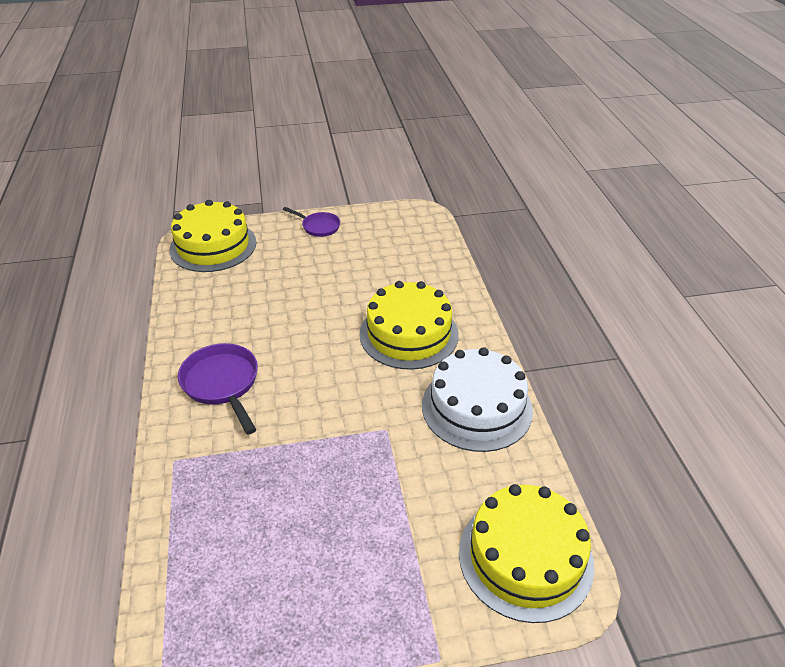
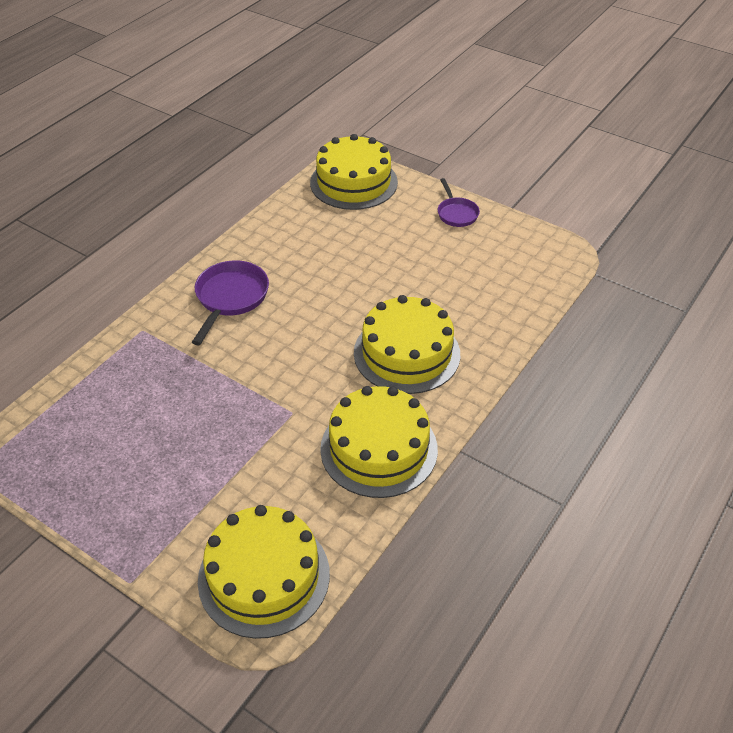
camera: 45 degrees right, 5 degrees up
white cake [422,347,533,452] -> yellow cake [320,386,438,498]

